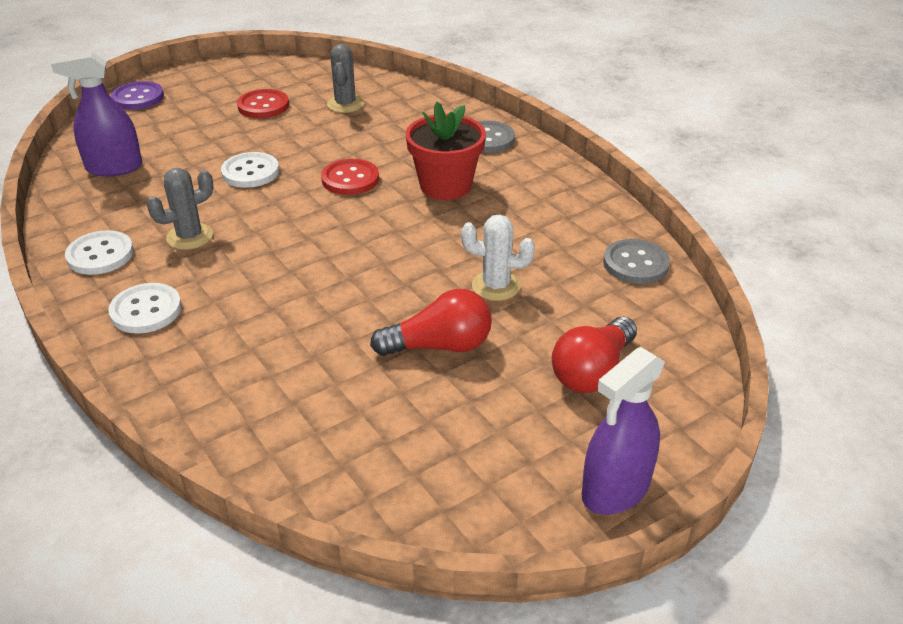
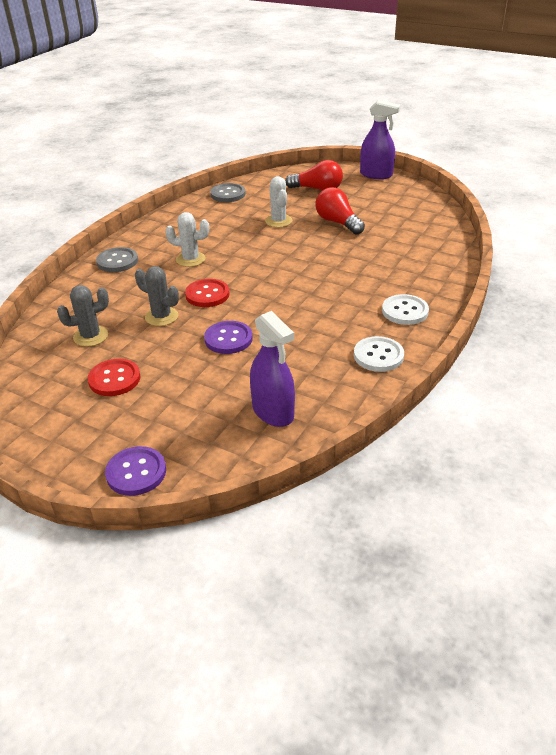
camera: 115 degrees left, 0 degrees up
grey cactus [147,168,213,250] -> grey cactus moved to [135,266,179,326]
white button [221,152,279,188] -> purple button [204,321,253,354]
red flower pot [405,102,486,200] -> white cactus [165,212,209,267]

